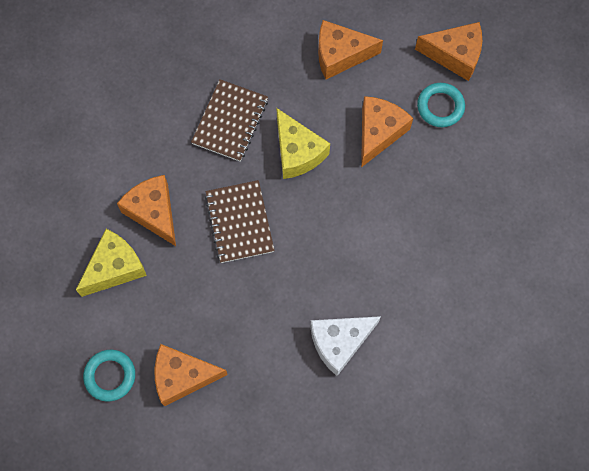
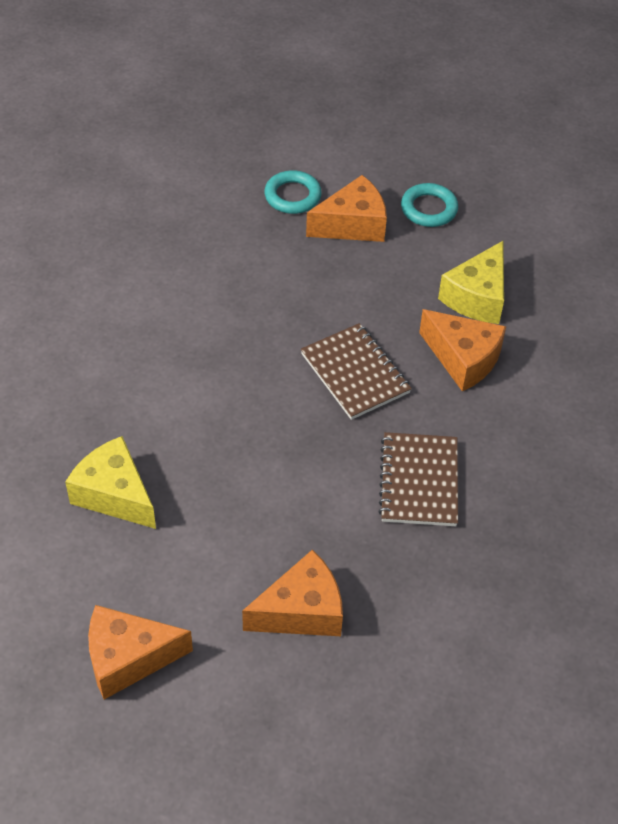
camera: 160 degrees right, 20 degrees down
yellow cheese [277,108,330,179] -> yellow cheese moved to [65,436,156,529]
white cheese [310,316,381,376] -> none
orange cheese [361,96,413,167] -> none
turquoise ring [417,83,465,127] -> turquoise ring moved to [264,170,322,214]

